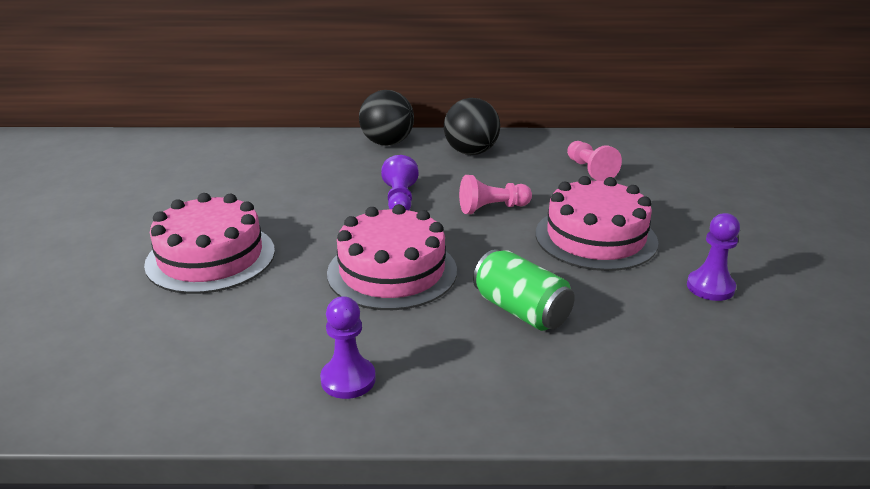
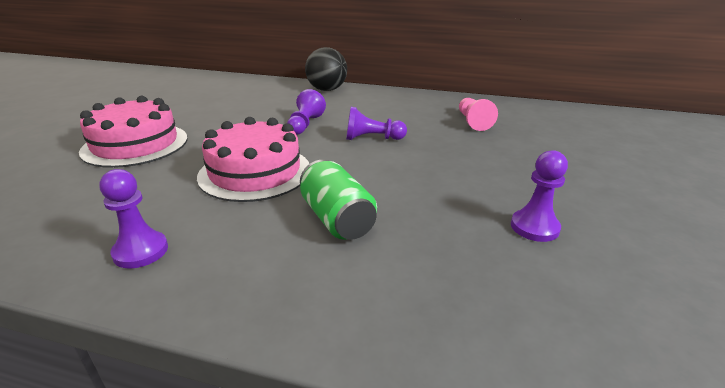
camera: 15 degrees right, 0 degrees up
black ball [444,98,500,155] -> none
pink pawn [459,175,532,214] -> purple pawn [346,107,407,140]
pink cake [536,176,658,271] -> none

